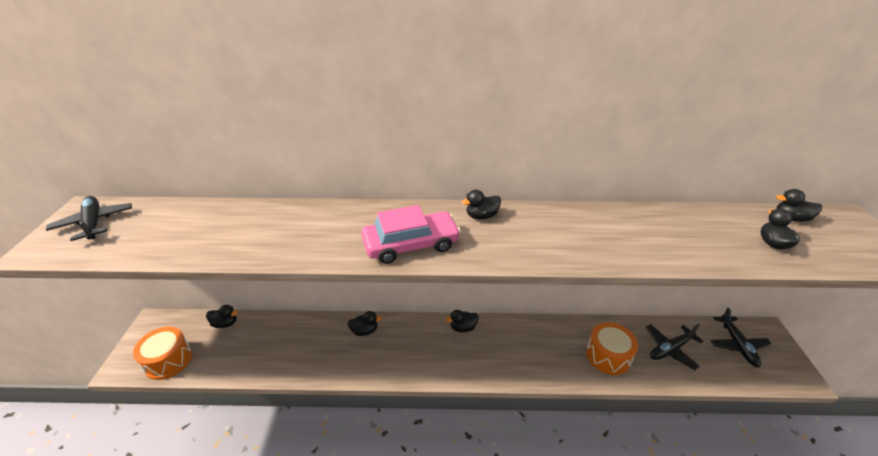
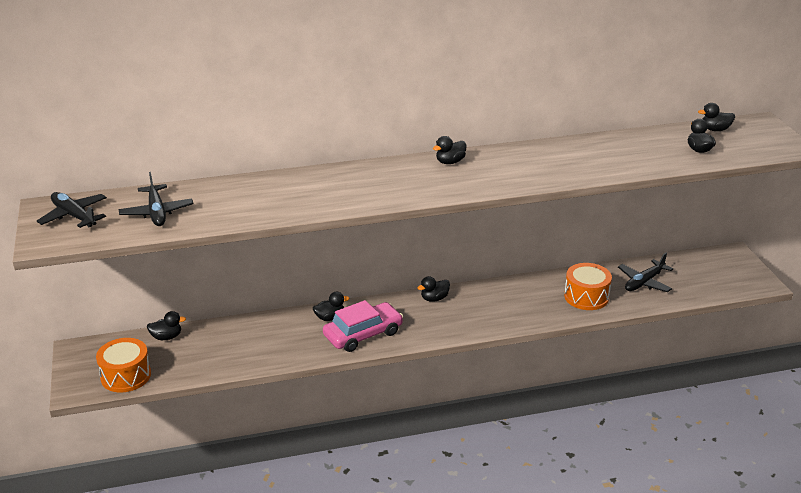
camera: 15 degrees left, 5 degrees down
pink car [361,205,461,264] -> pink car moved to [323,300,403,352]
black plane [710,307,772,367] -> black plane moved to [119,172,193,226]

